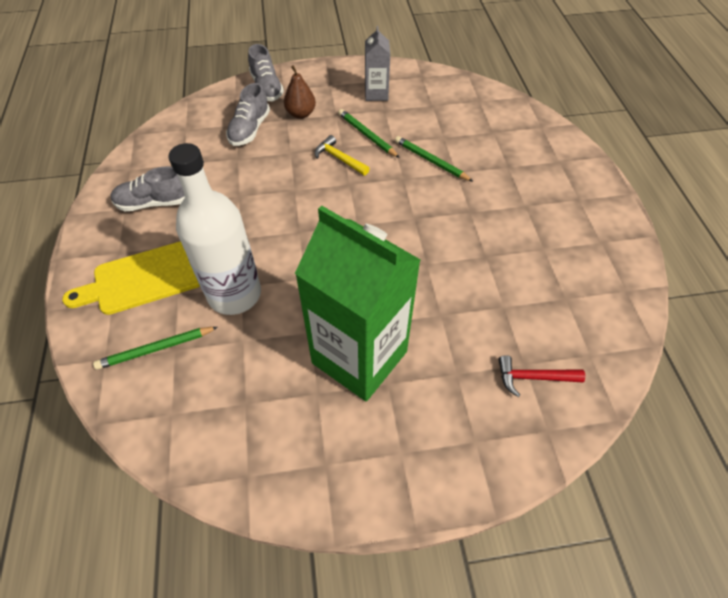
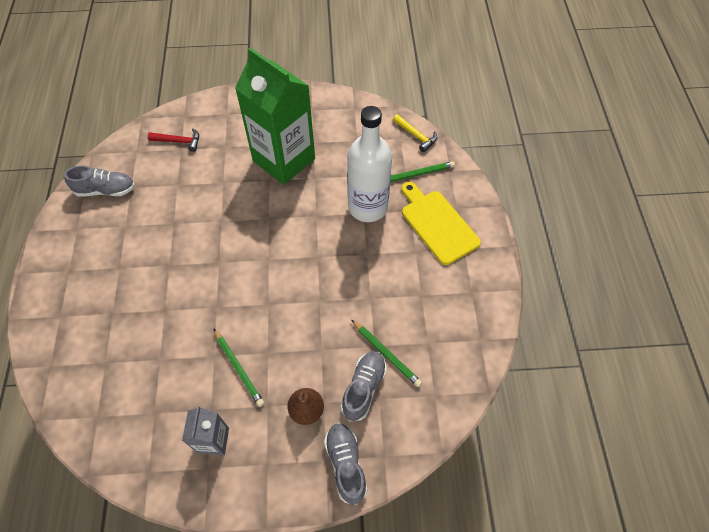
camera: 175 degrees left, 5 degrees up
yellow cutting board [62,241,200,315] -> yellow cutting board turned 105 degrees counterclockwise [402,182,481,265]
grey shoe [110,167,185,211] -> grey shoe moved to [64,165,135,197]
yellow hammer [315,135,370,176] -> yellow hammer moved to [393,114,437,152]
green pencil [395,136,474,182] -> green pencil moved to [352,320,422,387]

